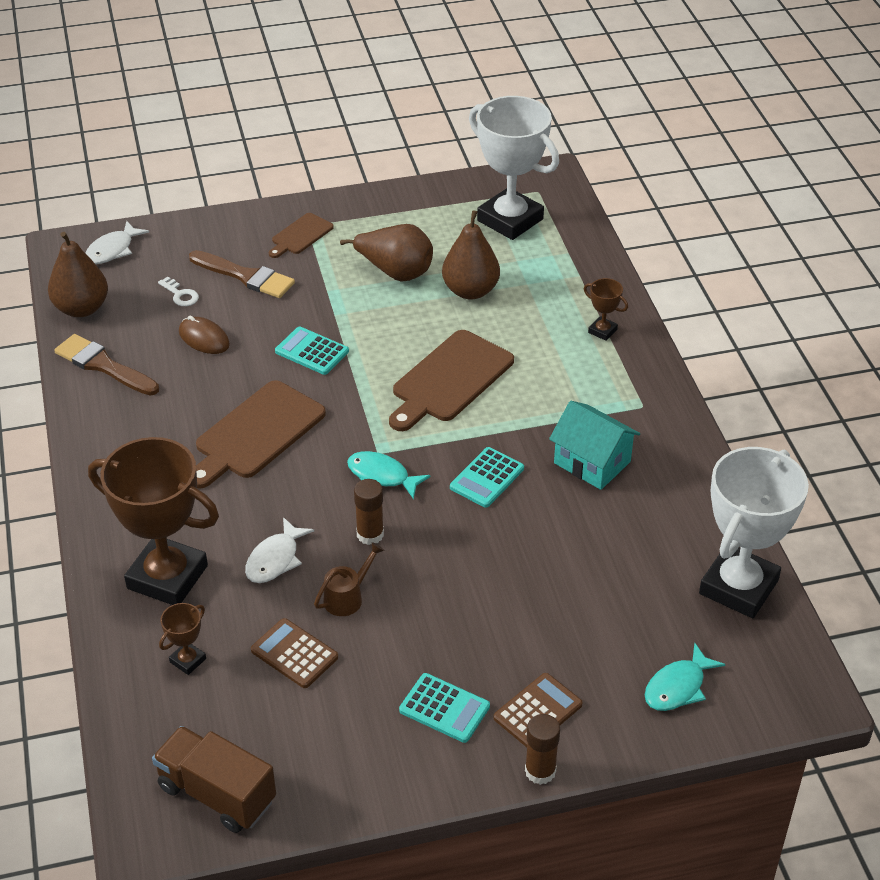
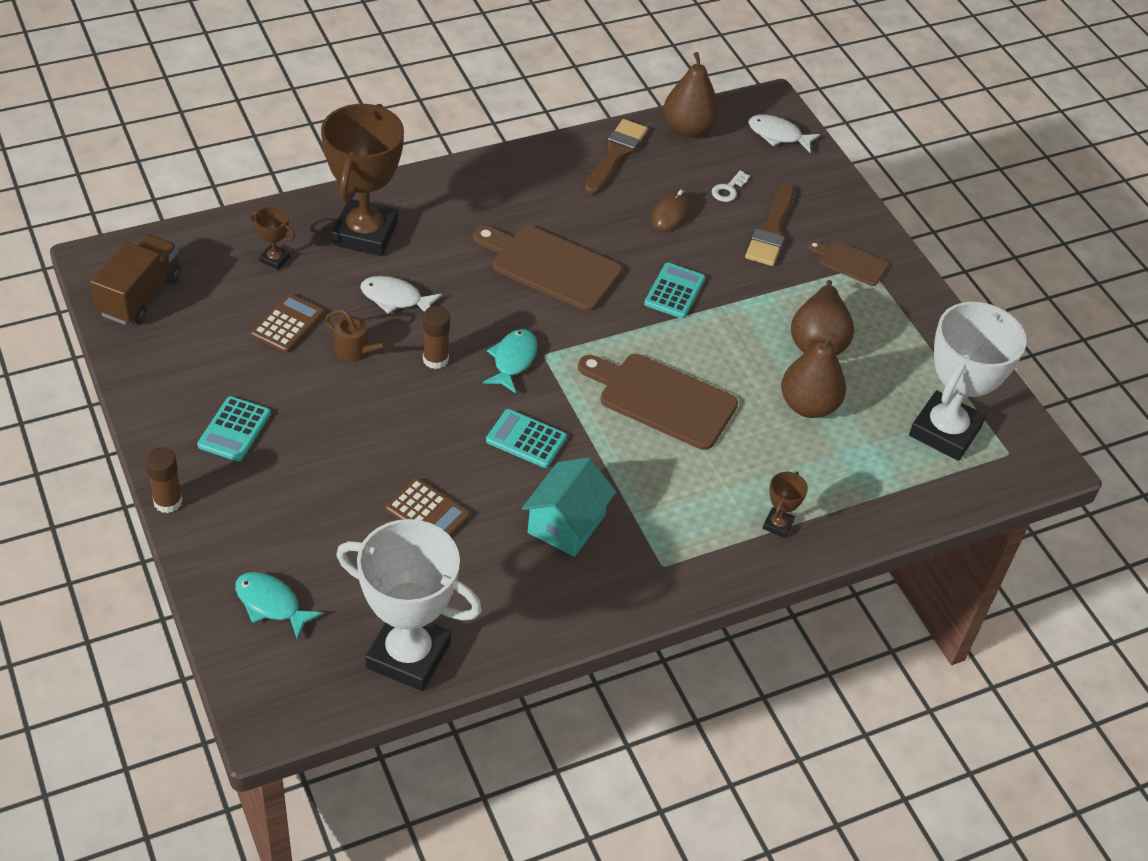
camera: 75 degrees right, 5 degrees up
brown calculator [494,673,583,747] -> brown calculator moved to [386,478,470,537]

